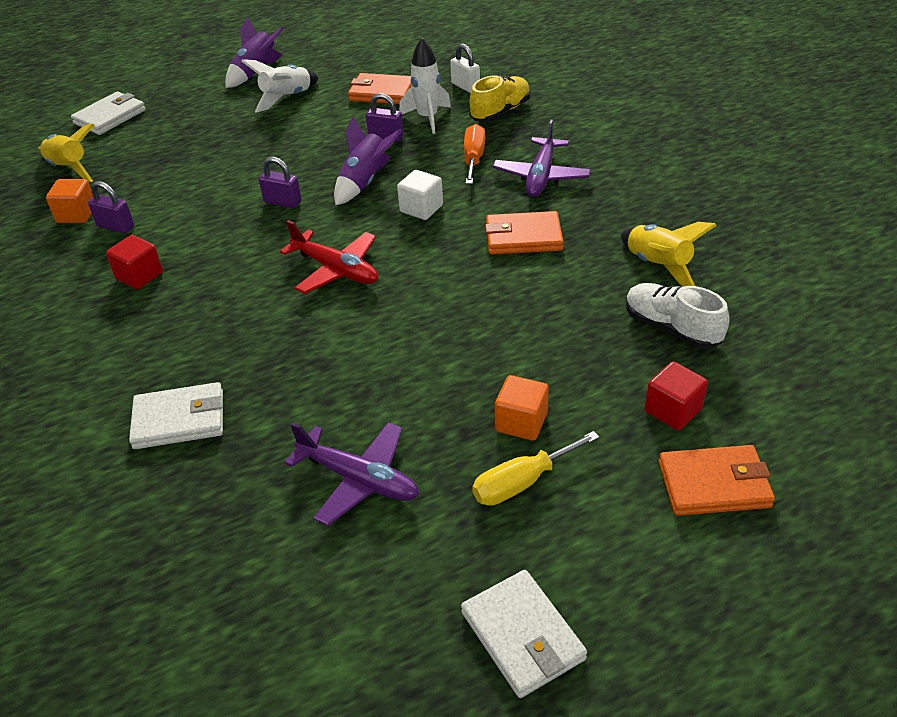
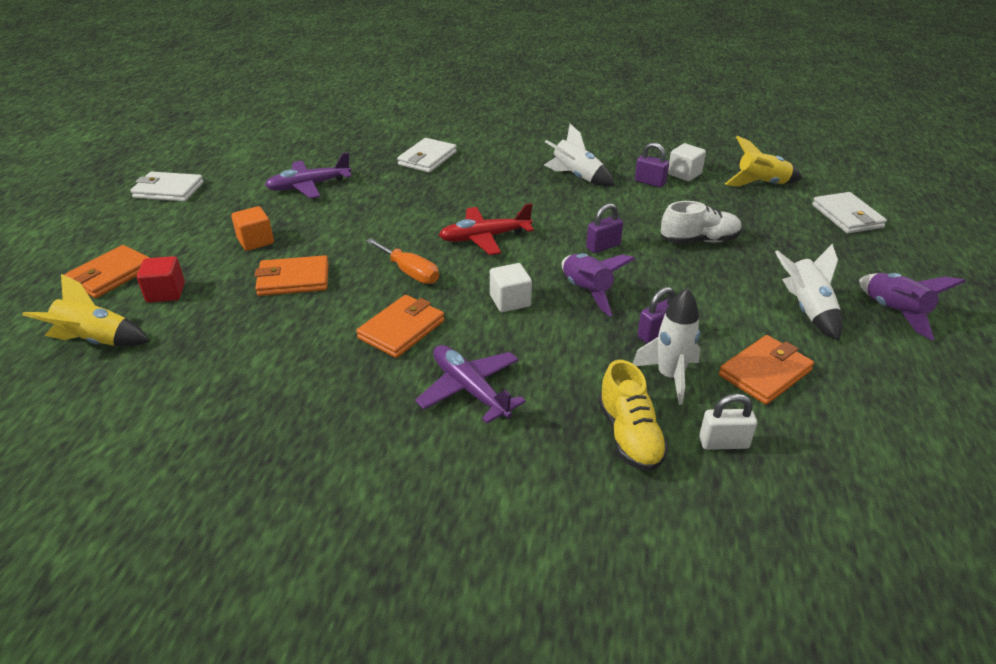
camera: 125 degrees right, 5 degrees down
orange cube [46,179,93,223] -> white cube [668,143,706,181]
purple padlock [88,181,134,233] -> purple padlock turned 60 degrees clockwise [635,143,669,187]
red cube [106,235,163,290] -> white rocket [544,124,615,186]
orange screwdriver [464,124,485,184] -> orange screwdriver moved to [366,238,439,284]
yellow screwdriver [472,431,599,506] -> none
yellow rocket [621,222,717,286] -> yellow rocket moved to [22,274,150,346]
white shoe [626,283,730,349] -> white shoe moved to [661,201,742,244]
none -> orange wallet [255,255,329,296]

